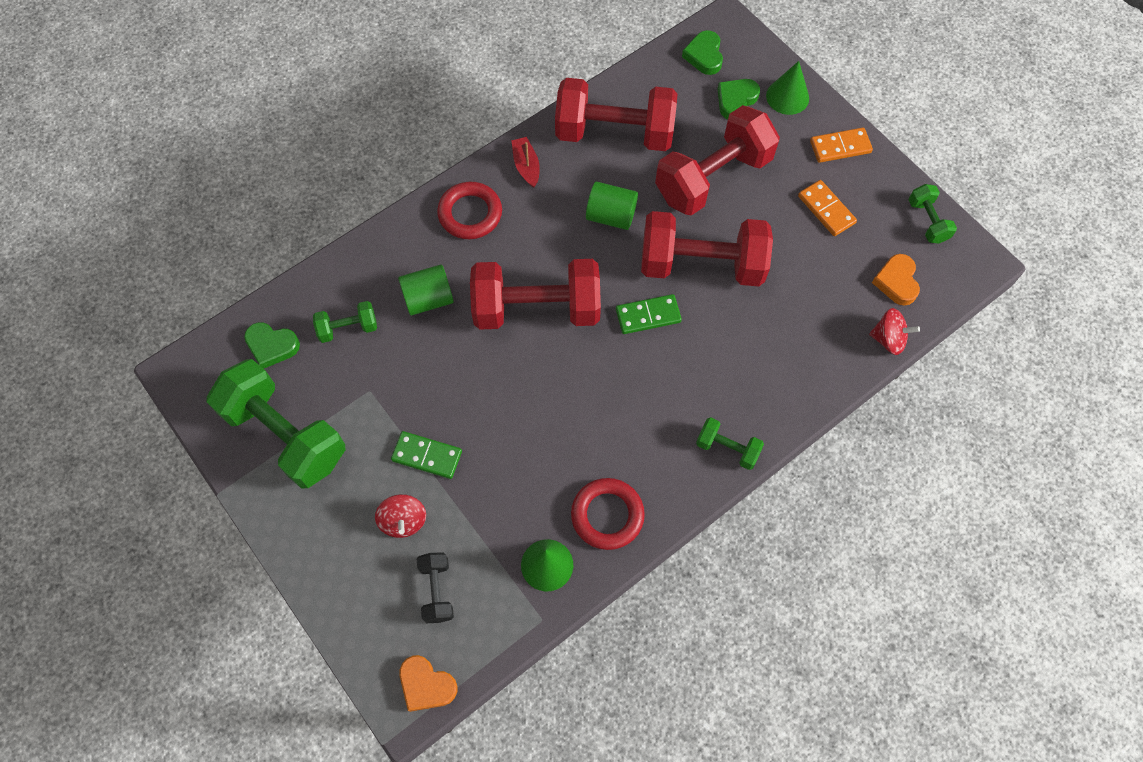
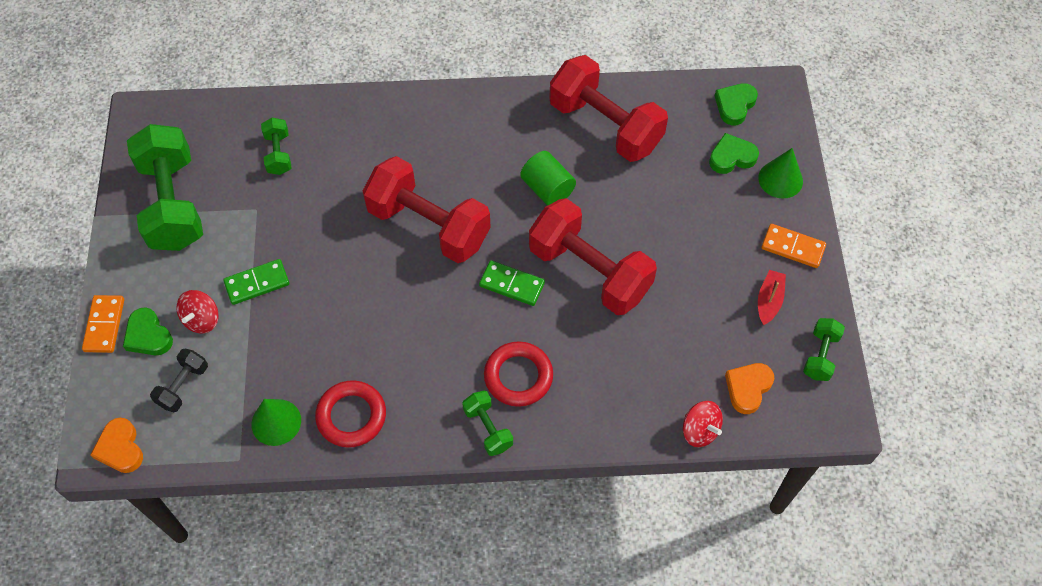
camera: 35 degrees right, 5 degrees down
green heart [244,322,300,369] -> green heart moved to [123,307,173,355]
green dumbbell [313,301,377,343] -> green dumbbell turned 60 degrees clockwise [261,118,292,175]
green domino [391,431,462,479] -> green domino turned 75 degrees counterclockwise [223,259,289,305]
green cylinder [398,264,454,316] -> none
red ring [437,182,502,239] -> red ring moved to [484,341,553,407]
red boat [511,137,540,188] -> red boat moved to [758,270,786,325]
red dumbbell [655,105,780,216] -> none
orange domino [798,180,857,236] -> orange domino moved to [82,295,124,353]

